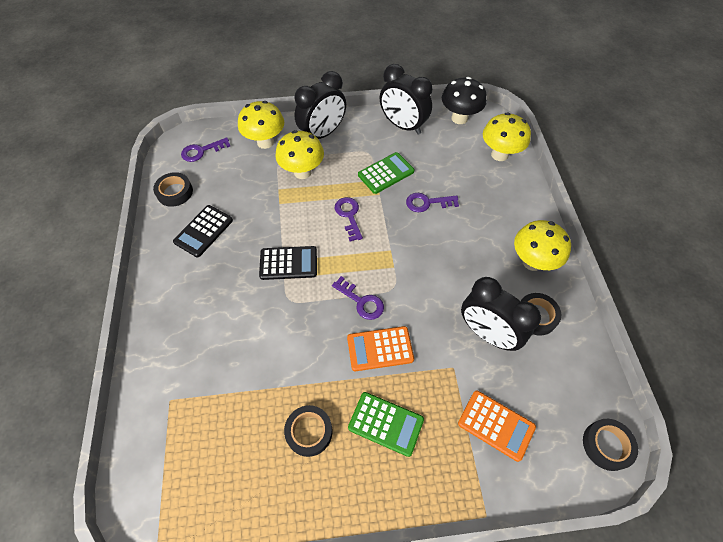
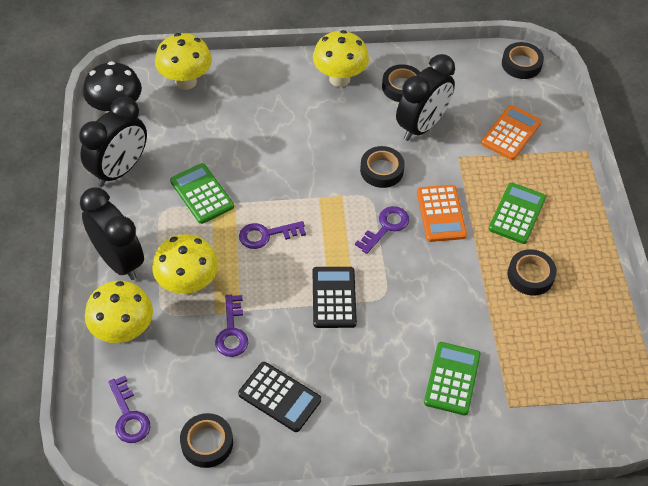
camera: 90 degrees left, 5 degrees down
purple key [406,193,459,212] -> purple key moved to [215,295,248,357]
none -> black tape [360,146,405,188]
none -> green calculator [424,342,481,415]

